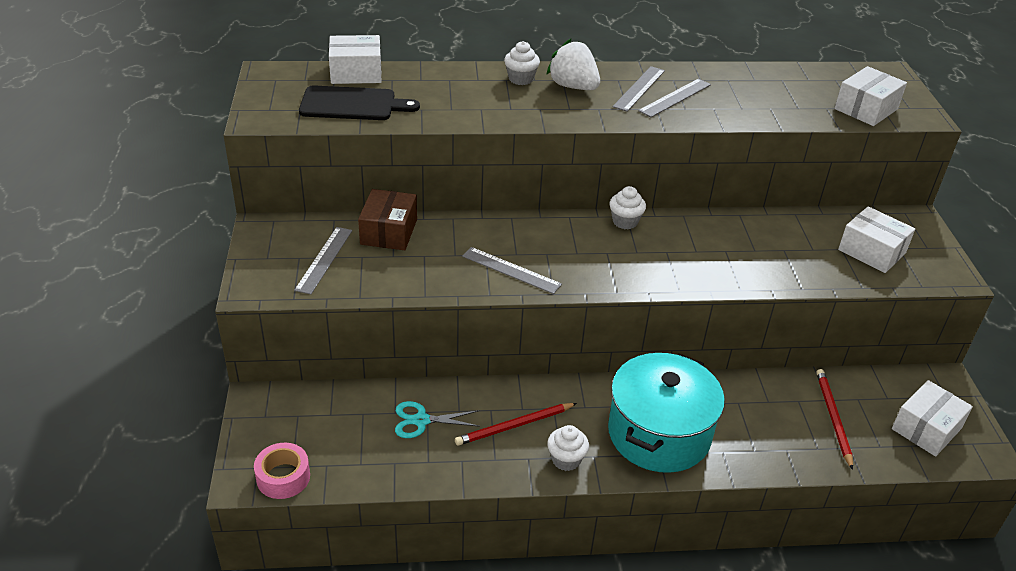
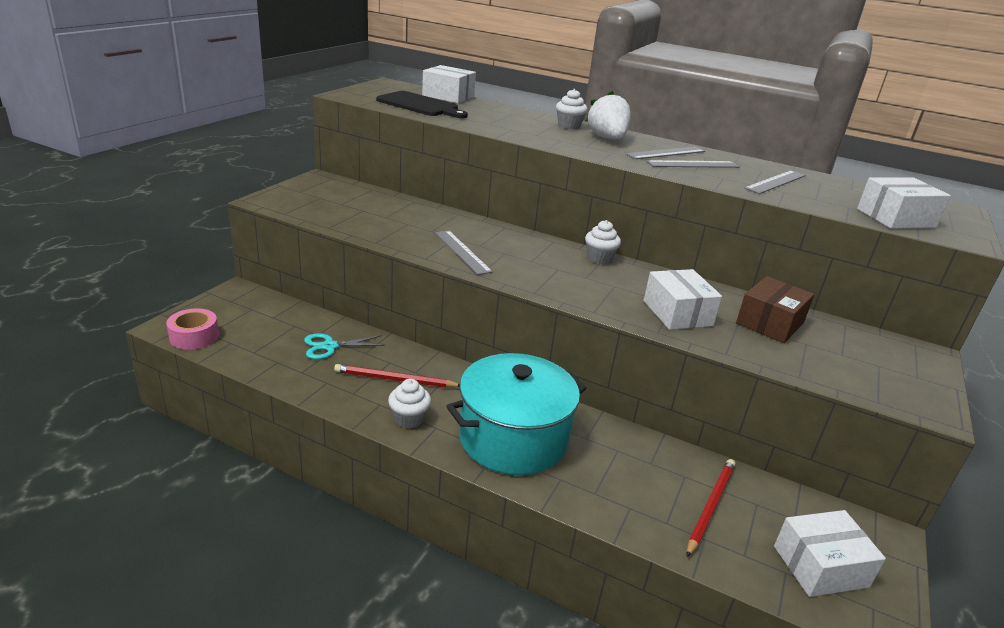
camera: 30 degrees right, 10 degrees down
grey ruler [294,227,352,294] -> grey ruler moved to [744,170,806,194]
brown box [358,189,417,250] -> brown box moved to [736,276,814,343]
turquoise scissors [395,401,480,438] -> turquoise scissors turned 45 degrees counterclockwise [304,333,385,359]
white box [838,206,915,273] -> white box moved to [644,269,722,330]

